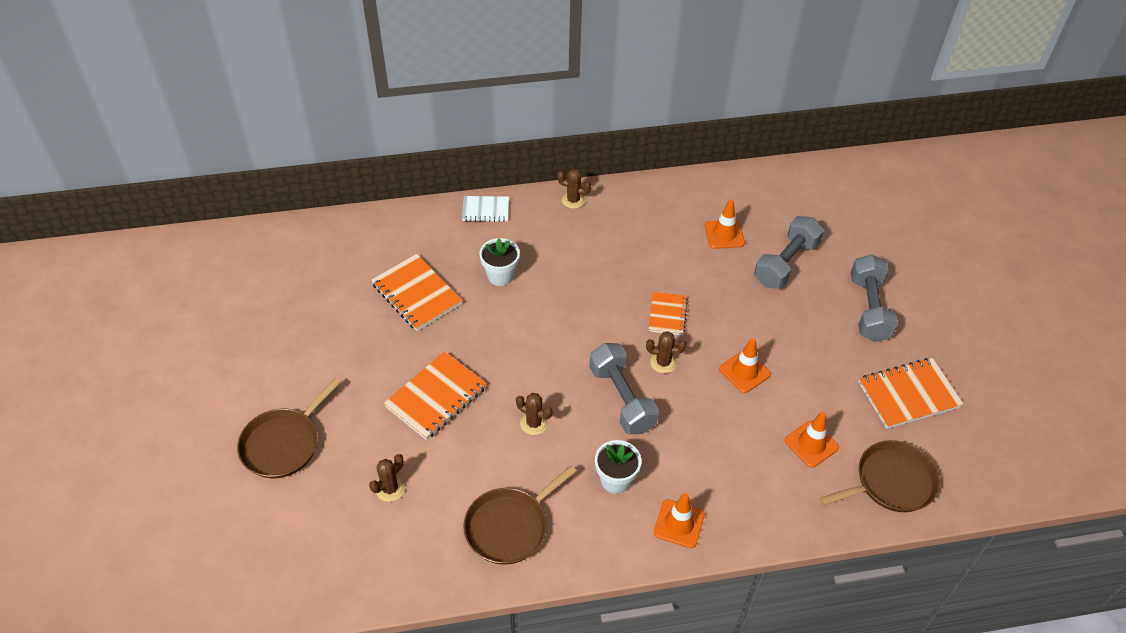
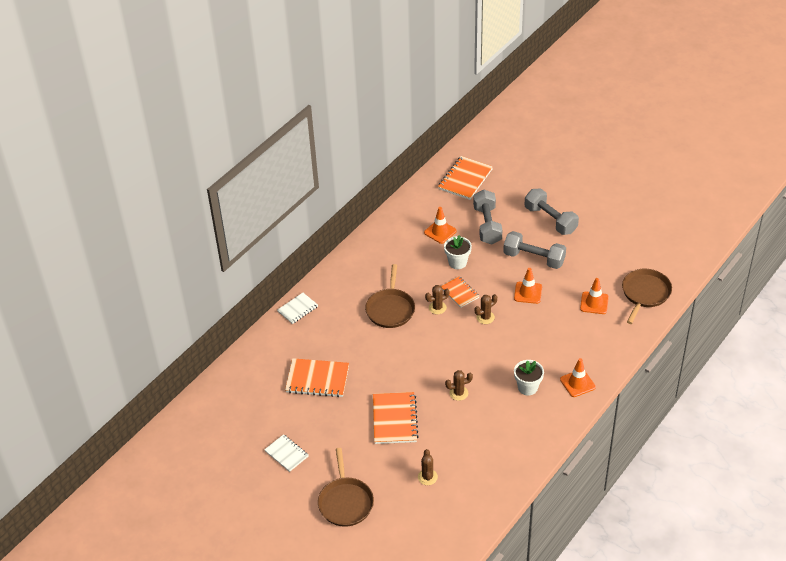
camera: 40 degrees left, 5 degrees down
brown pan [463,465,577,565] -> brown pan moved to [365,264,415,328]
white flower pot [479,238,520,286] -> white flower pot moved to [444,235,472,269]
brown cactus [557,168,591,209] -> brown cactus moved to [425,285,450,314]
grey dumbbell [589,343,659,434] -> grey dumbbell moved to [503,231,566,269]
orange notebook [858,358,963,429] -> orange notebook moved to [438,156,493,200]
none -> white notebook [264,434,309,472]

